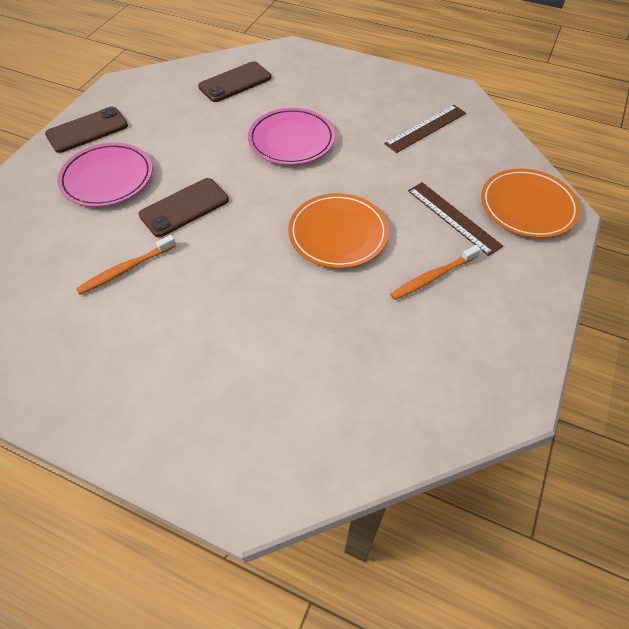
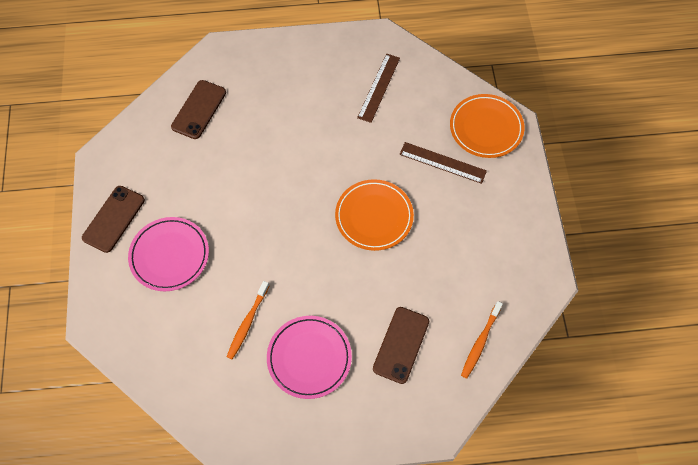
camera: 30 degrees left, 10 degrees up
brown phone [139,178,229,237] -> brown phone moved to [373,307,429,384]
pink plate [248,108,335,165] -> pink plate moved to [267,316,352,399]
orange toothbrush [390,245,481,300] -> orange toothbrush moved to [461,301,503,379]

